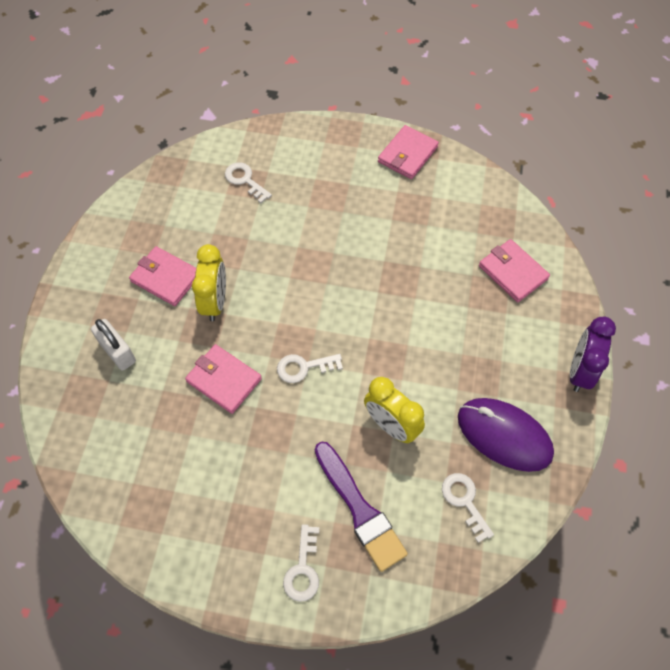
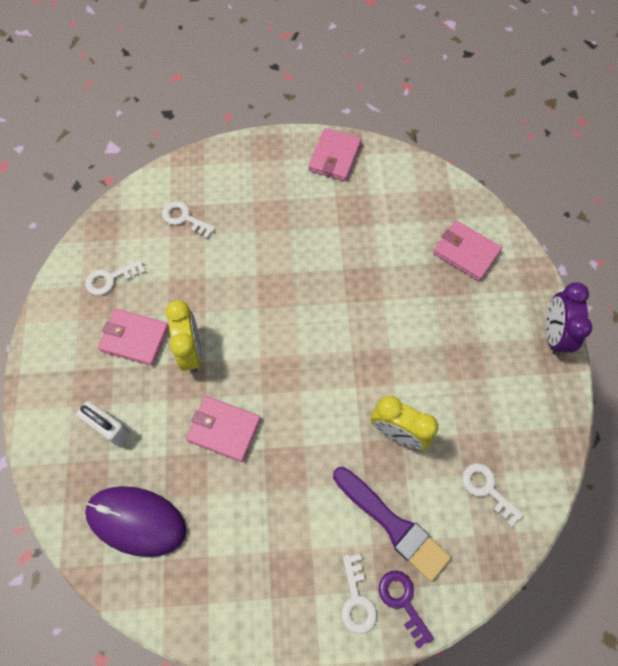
camera: 15 degrees left, 5 degrees up
white key [277,354,343,383] -> white key moved to [85,259,146,296]
purple mouse [458,398,554,472] -> purple mouse moved to [85,486,187,557]
none -> purple key [379,571,434,649]

